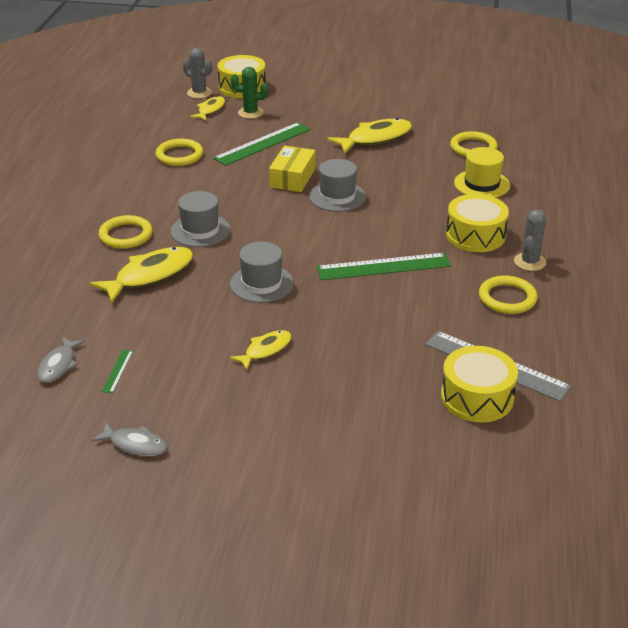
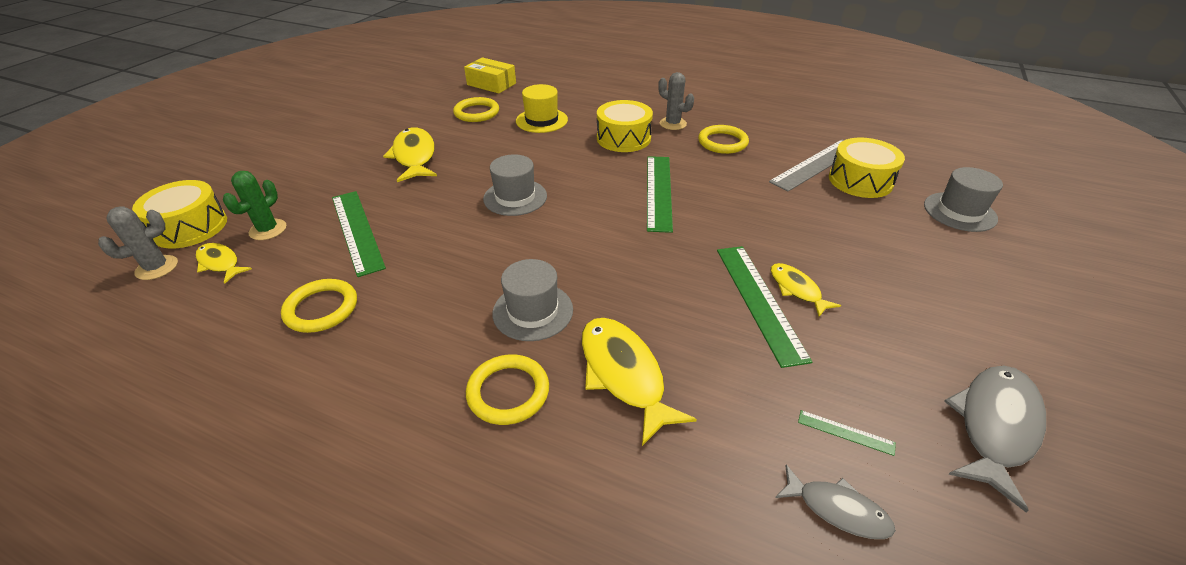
camera: 75 degrees left, 5 degrees up
grey fish [91,423,168,456] -> grey fish [944,365,1046,512], size x1.72
grey hat [230,242,294,303] -> grey hat moved to [924,167,1003,232]
yellow box [269,145,315,192] -> yellow box moved to [464,57,516,94]
none -> green ruler [717,246,812,368]

